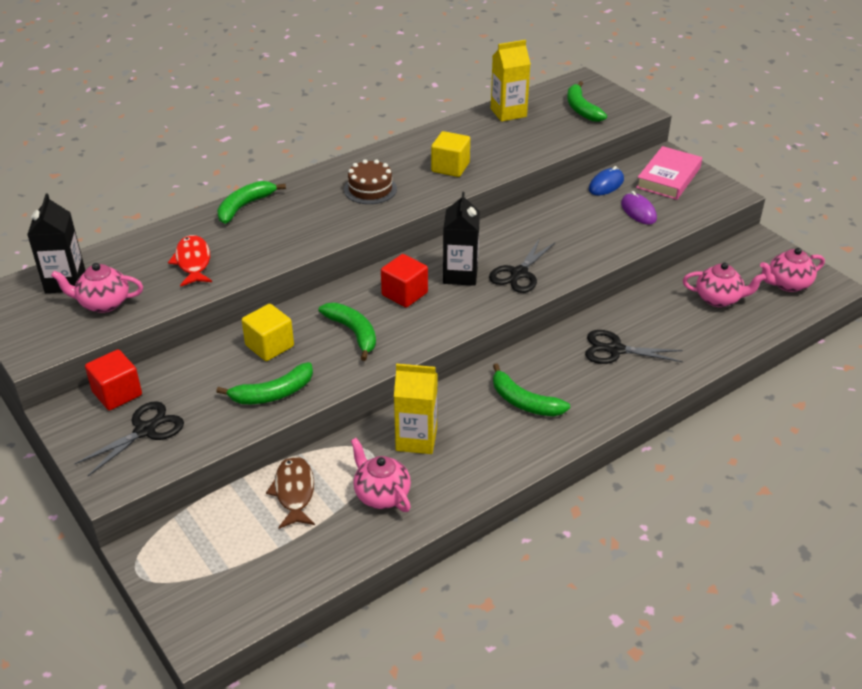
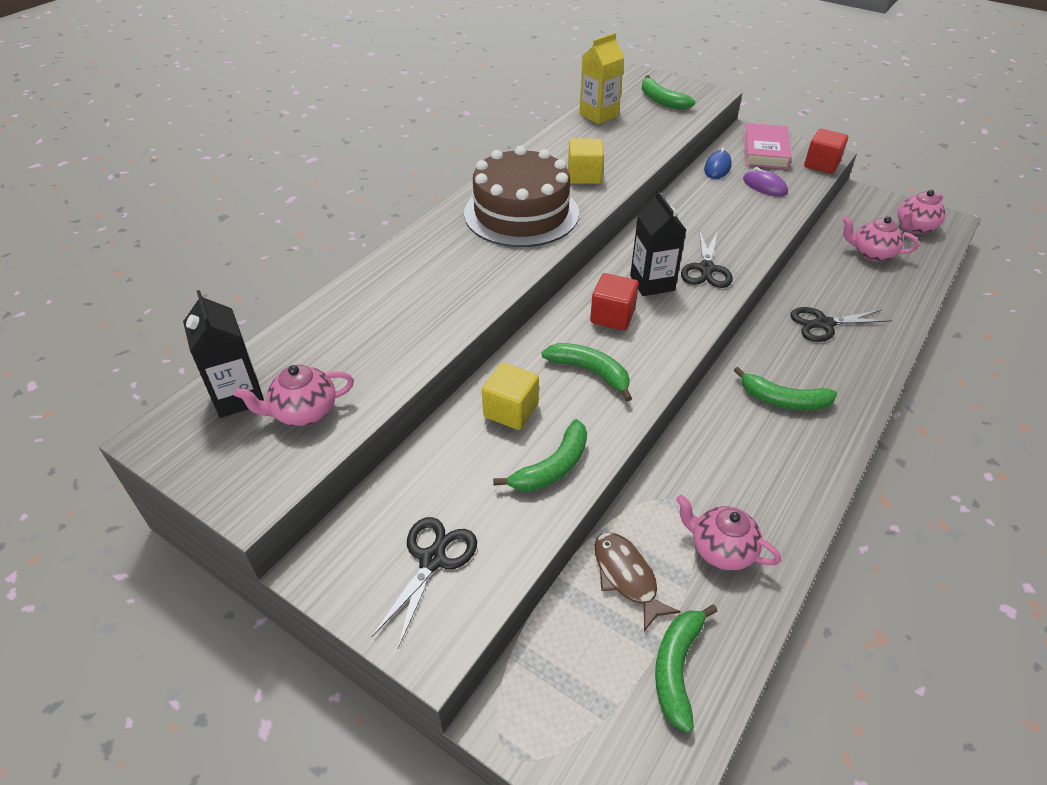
camera: 20 degrees left, 5 degrees up
red cube [85,350,142,410] -> red cube moved to [804,129,848,174]
red fish [168,235,212,287] -> none
green banana [217,181,286,224] -> green banana moved to [655,605,718,733]
brown cake [344,159,397,204] -> brown cake [464,146,579,247], size x1.99
yellow carton [394,364,438,454] -> none
pink teapot [683,262,766,307] -> pink teapot turned 150 degrees counterclockwise [842,216,919,262]

